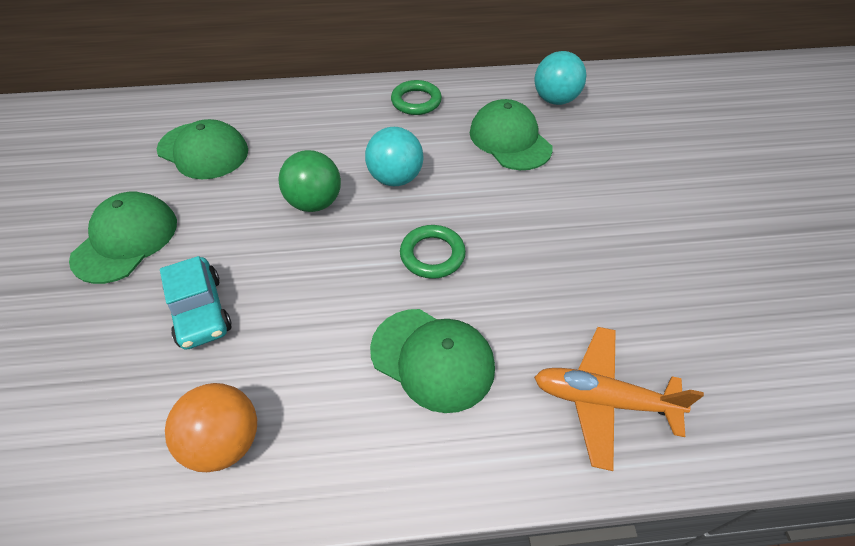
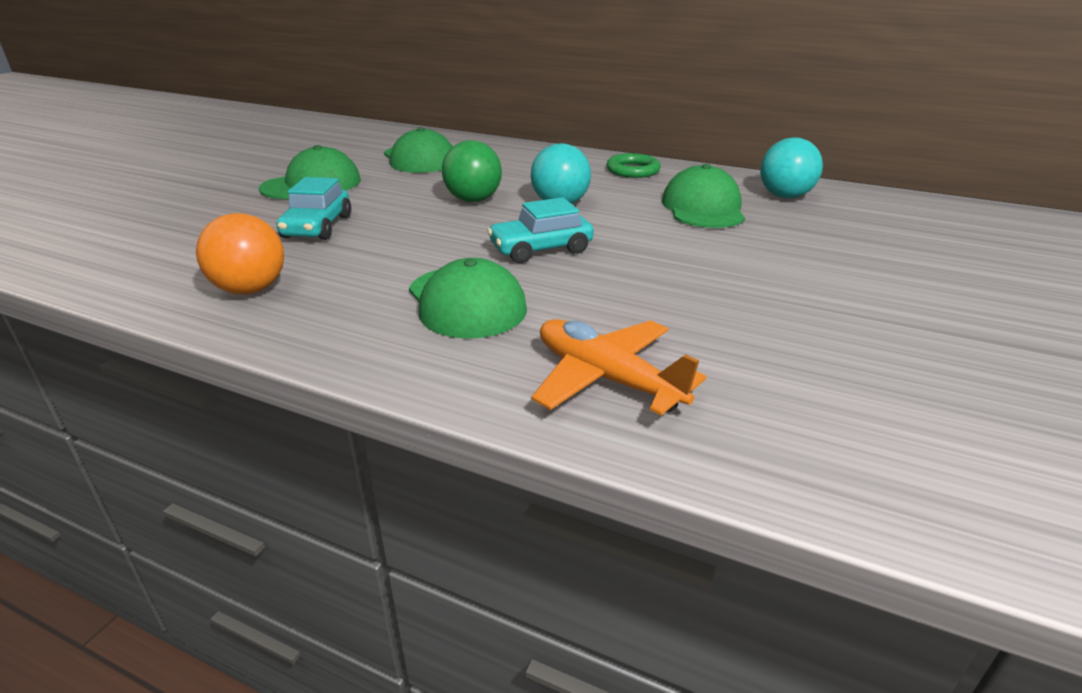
camera: 30 degrees right, 20 degrees down
green ring [400,225,466,279] -> turquoise car [487,197,594,263]

